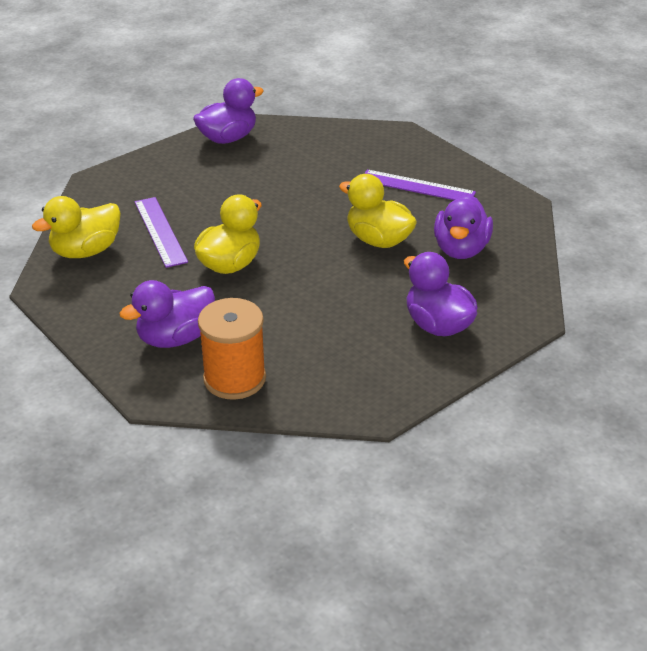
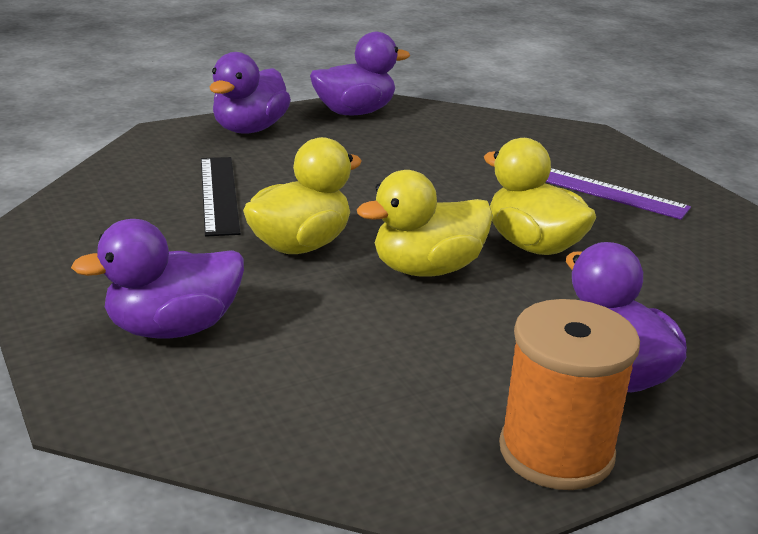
camera: 10 degrees right, 10 degrees down
yellow duck [32,196,121,258] -> yellow duck moved to [357,170,493,277]
purple ruler [135,197,188,268] -> black ruler [201,157,241,237]
orange spool [198,298,266,400] -> orange spool moved to [499,299,640,490]
purple duck [434,194,493,259] -> purple duck moved to [210,52,291,134]

